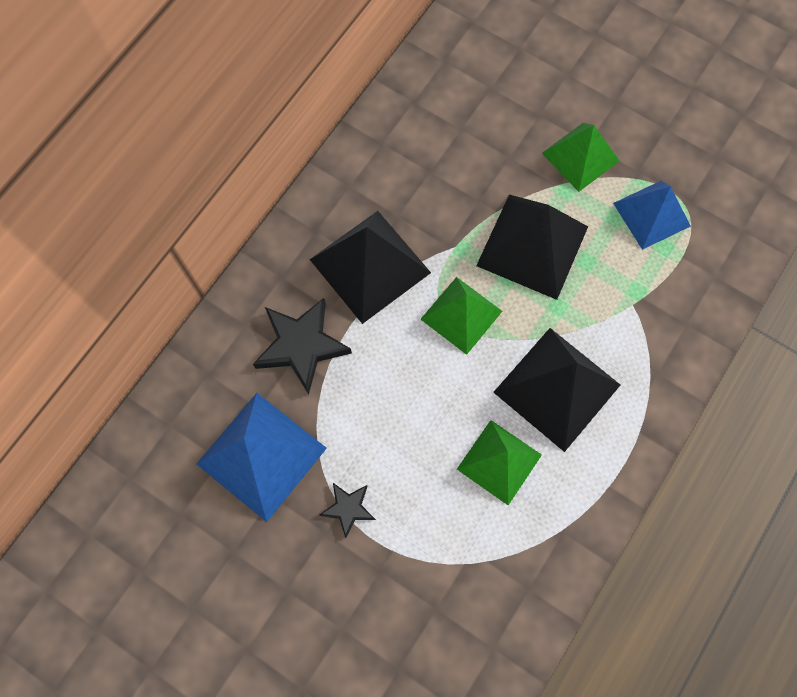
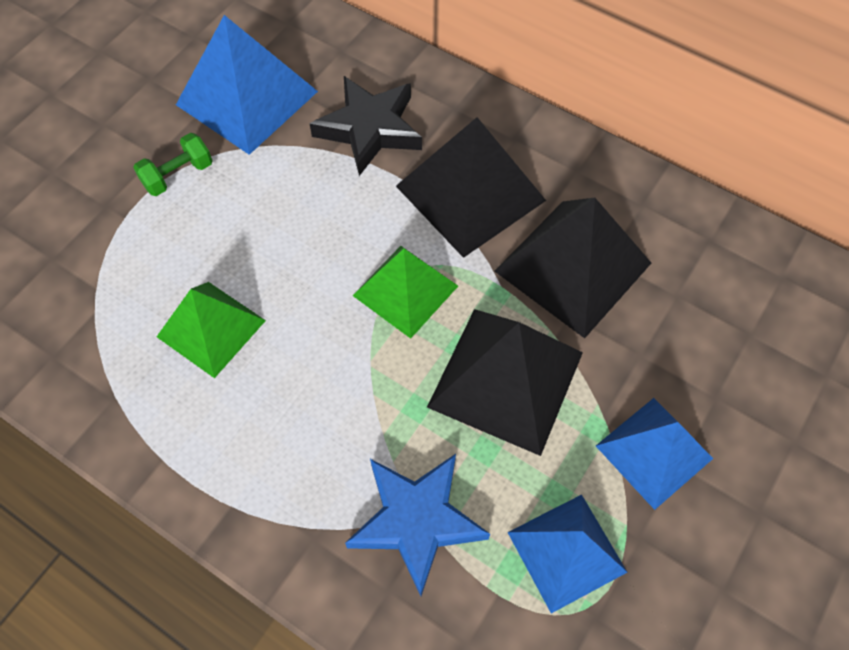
camera: 90 degrees right, 10 degrees down
black star [319,483,376,538] -> green dumbbell [133,133,212,196]
black pyramid [493,328,620,452] -> black pyramid moved to [495,198,651,338]
green pyramid [542,123,620,192] -> blue pyramid [596,398,713,510]
none -> blue star [345,454,490,596]

